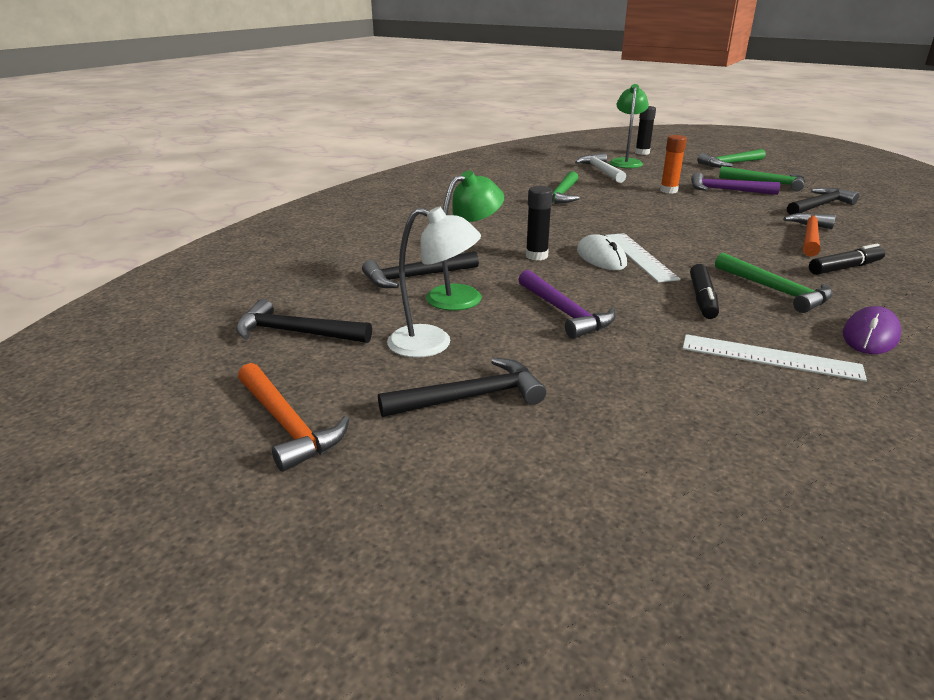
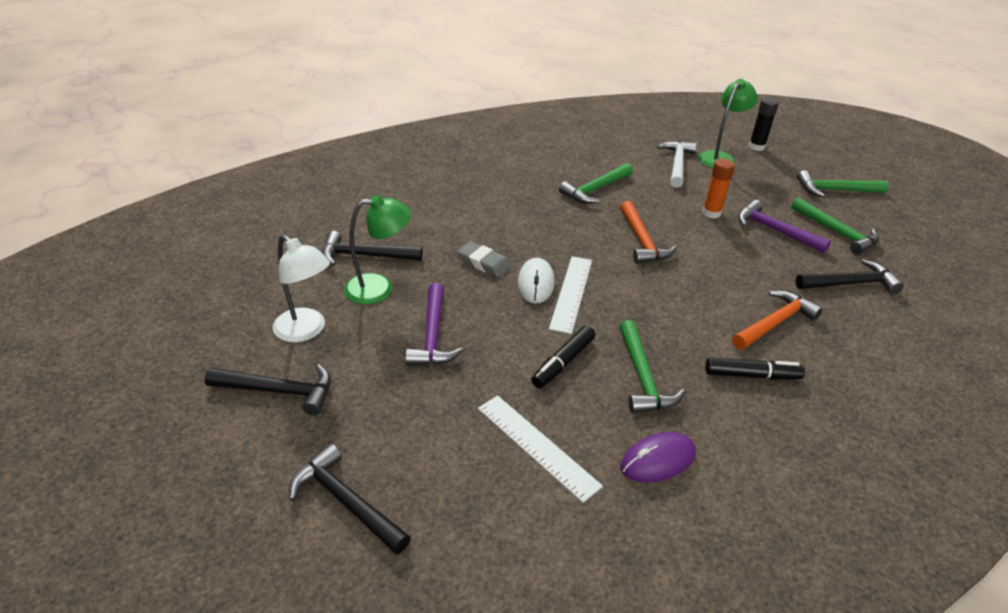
camera: 25 degrees right, 10 degrees up
black hammer [236,299,372,343] -> black hammer moved to [289,444,411,555]
orange hammer [238,363,349,472] -> orange hammer moved to [620,201,677,263]
black glue stick [526,186,553,261] -> grey eraser [457,241,511,277]

